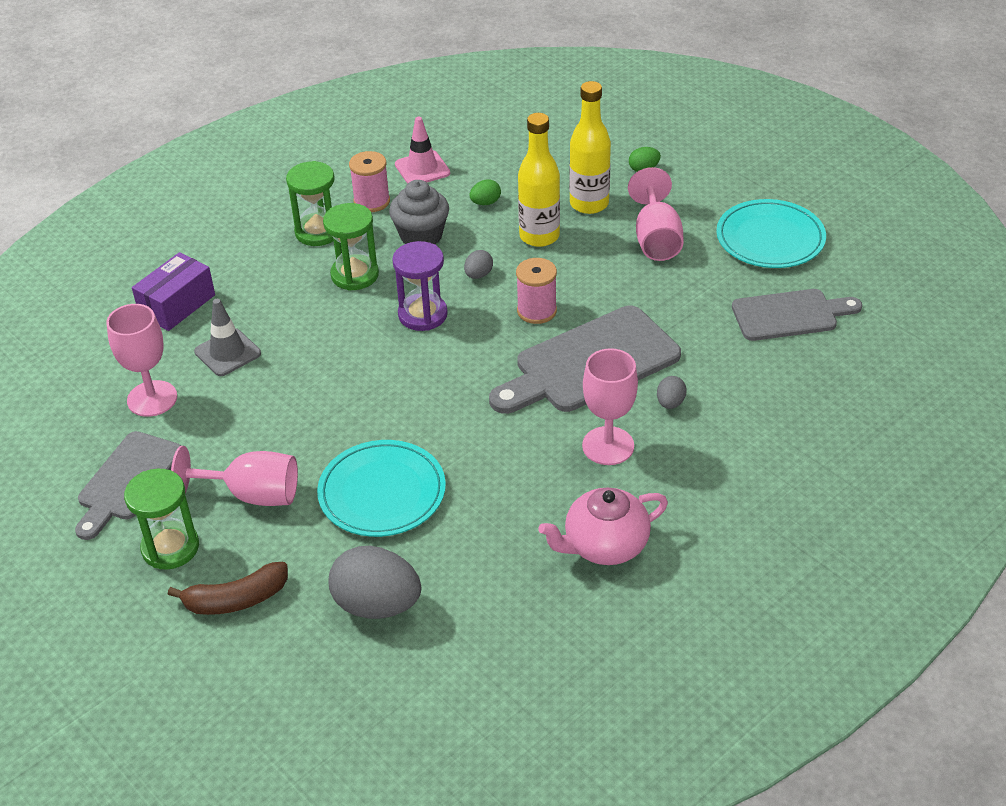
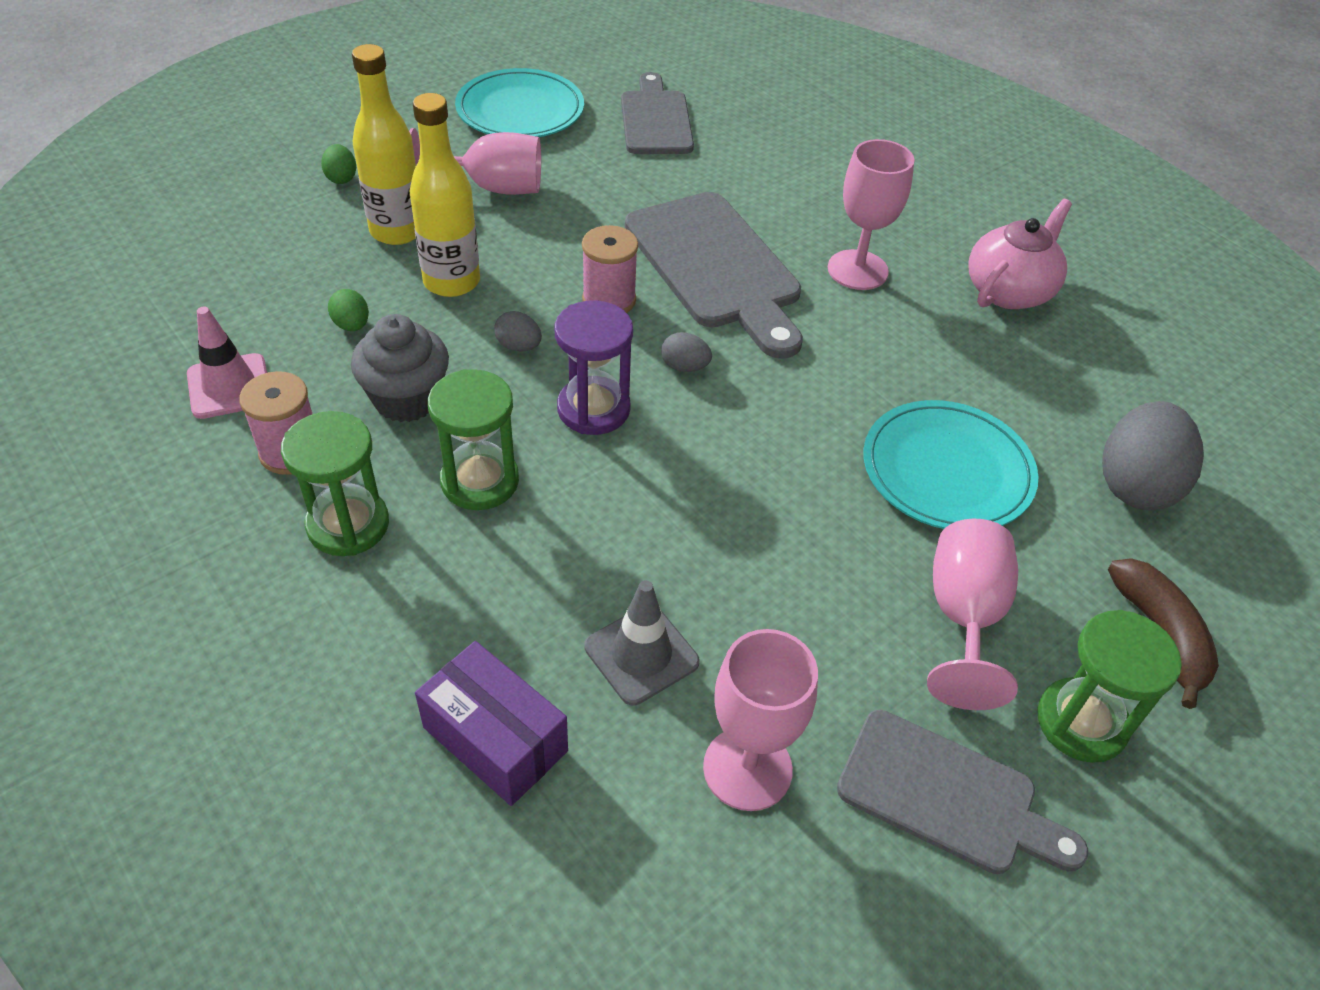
camera: 90 degrees left, 5 degrees up
pink teapot [538,488,668,565] -> pink teapot turned 120 degrees counterclockwise [968,199,1072,309]
grey egg [657,376,687,409] -> grey egg moved to [661,332,712,372]

